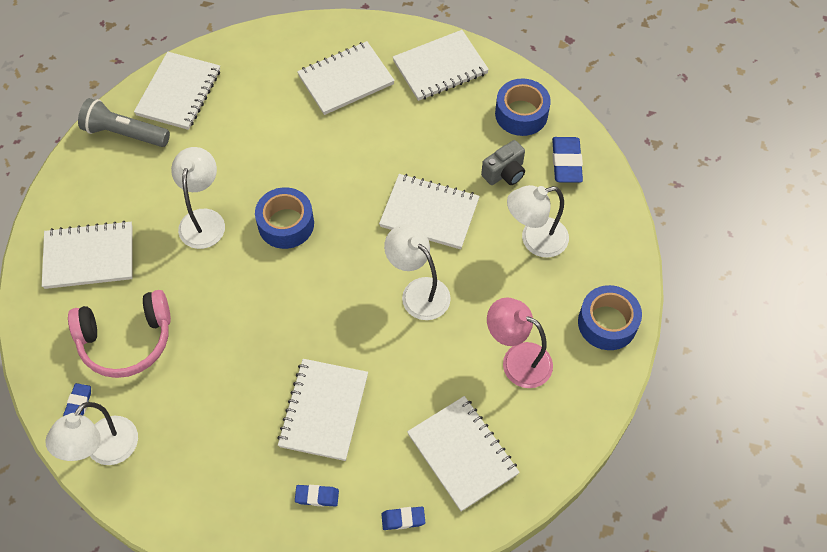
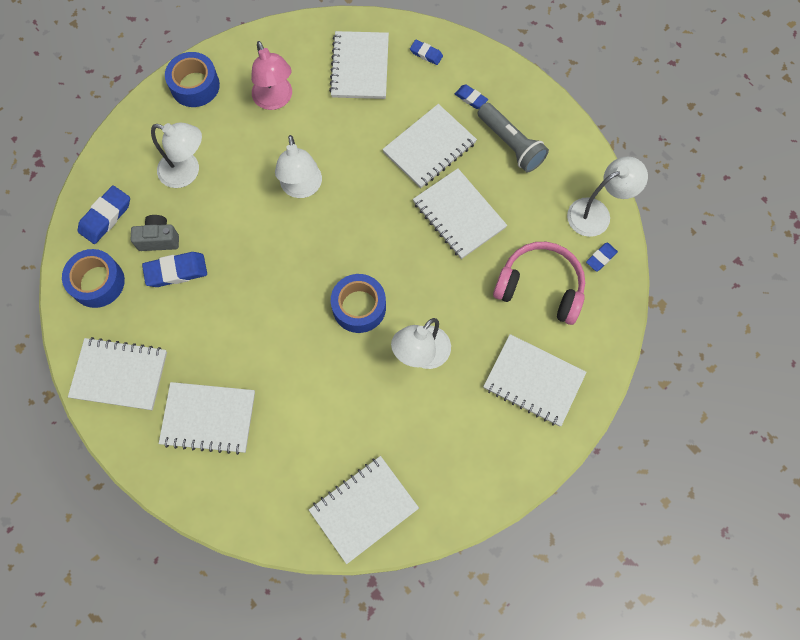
camera: 145 degrees left, 10 degrees up
grey flashlight [78,98,170,147] -> grey flashlight moved to [478,103,549,172]
white notebook [379,174,480,249] -> white notebook moved to [413,168,507,259]
none -> blue eraser [142,252,207,287]

